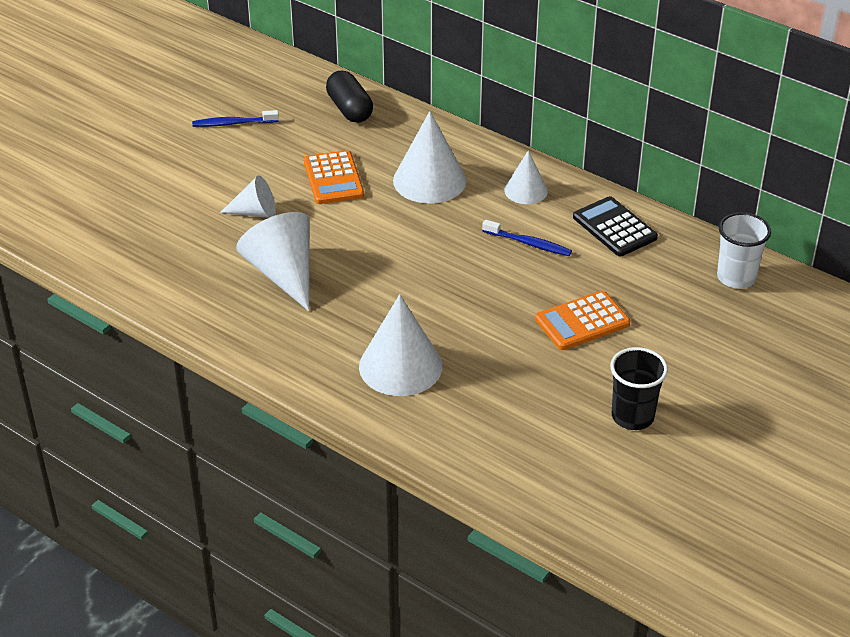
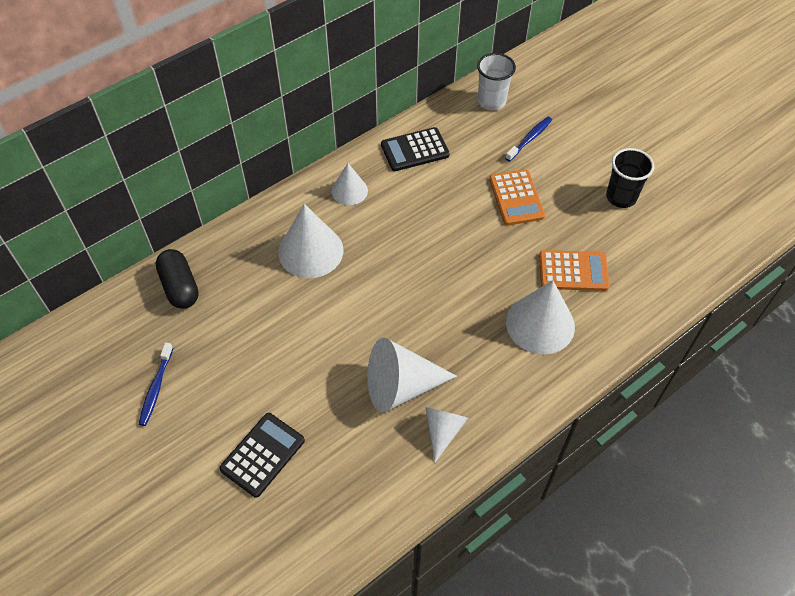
camera: 75 degrees left, 15 degrees up
white cone [220,175,276,218] -> white cone moved to [425,407,468,462]
orange calculator [304,150,364,204] -> orange calculator moved to [539,250,610,291]
black capsule [326,70,373,123] -> black capsule turned 75 degrees clockwise [156,249,199,309]
blue toothbrush [482,219,572,256] -> blue toothbrush moved to [505,117,552,162]
none -> black calculator [219,413,305,498]

